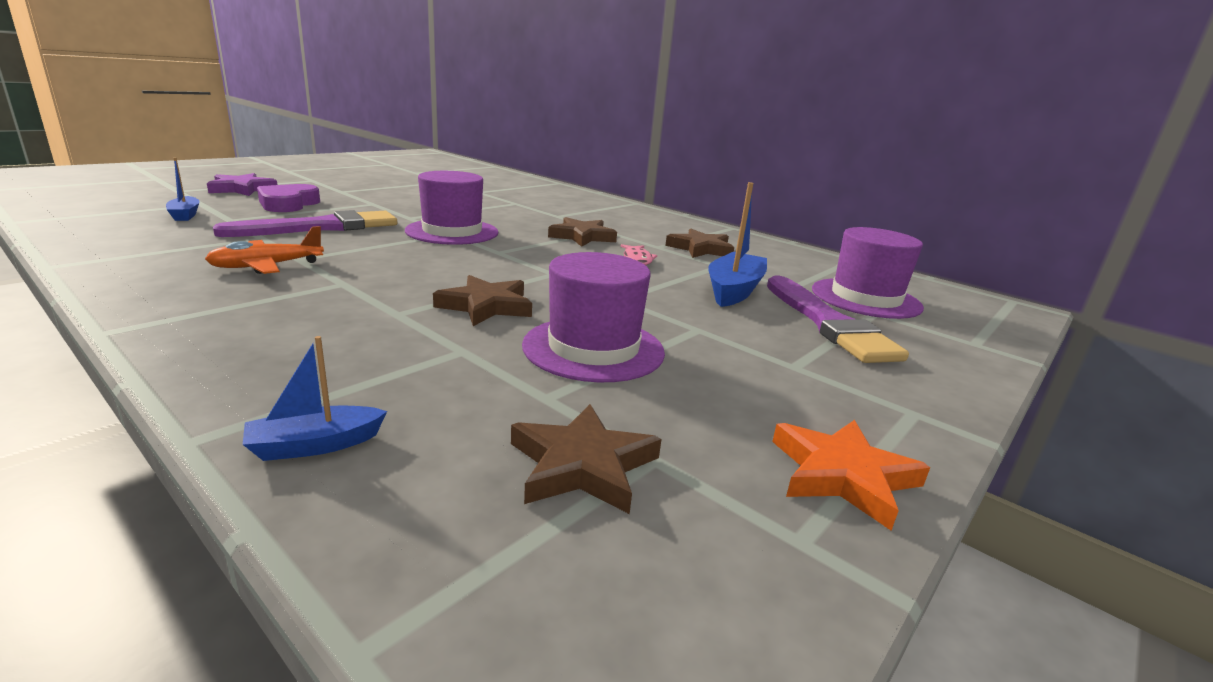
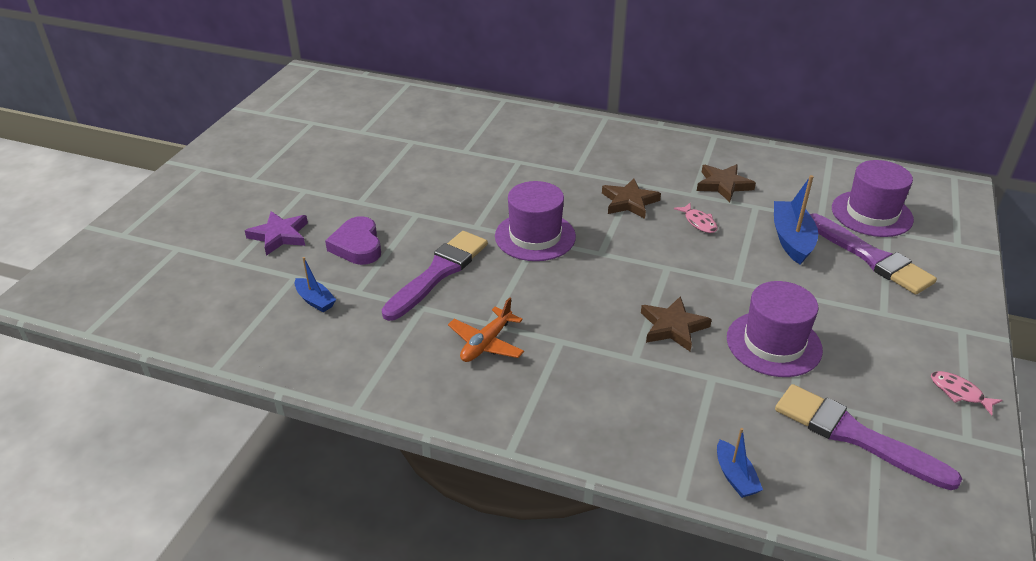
camera: 20 degrees left, 15 degrees up
blue boat [242,336,387,461] -> blue boat turned 60 degrees counterclockwise [717,428,763,498]
brown star [511,404,662,514] -> purple brush [775,384,962,490]
orange star [772,420,930,531] -> pink fish [931,371,1002,415]

